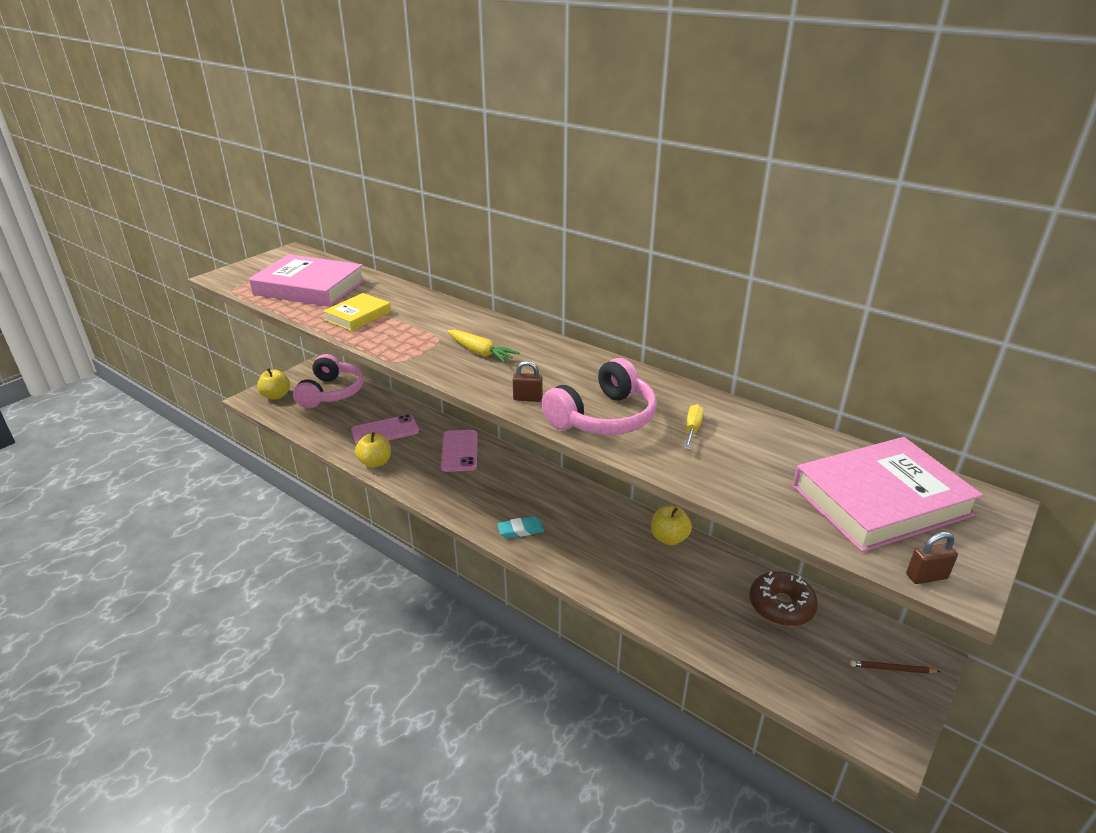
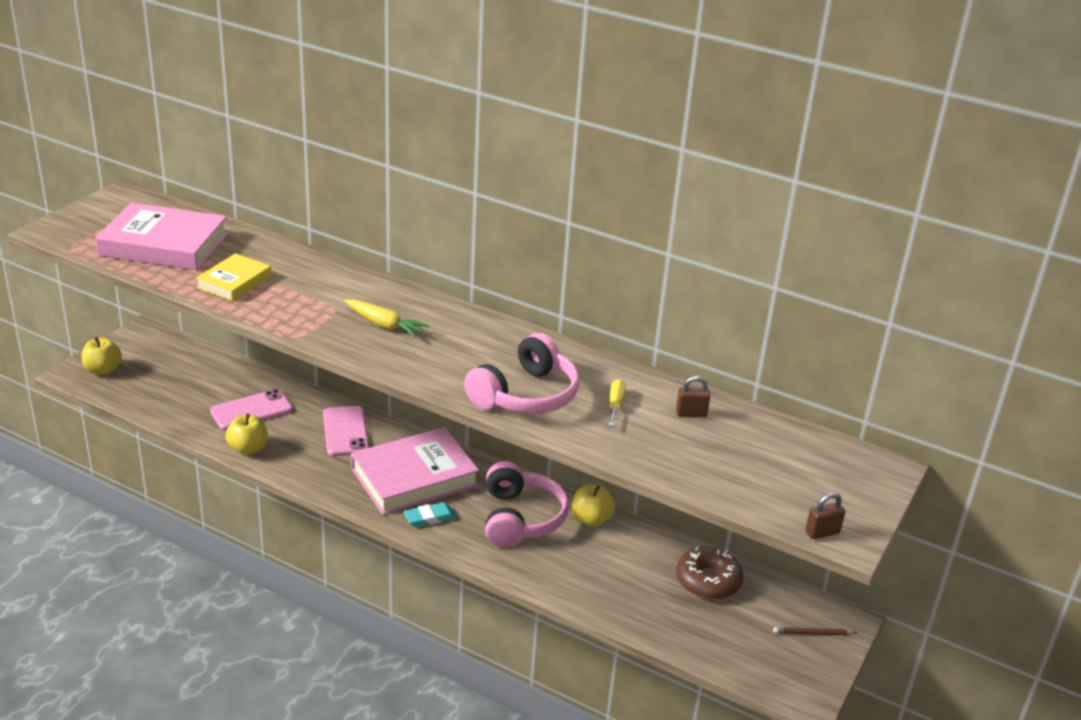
camera: 10 degrees left, 0 degrees up
pink headphones [293,354,364,409] -> pink headphones moved to [485,461,569,548]
brown padlock [513,361,543,402] -> brown padlock moved to [676,376,710,417]
pink book [793,437,983,552] -> pink book moved to [351,427,479,515]

